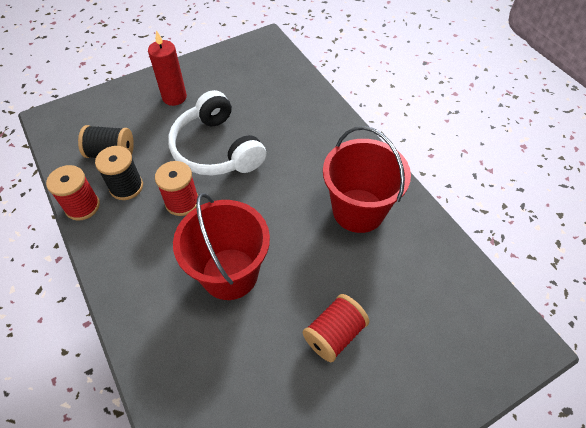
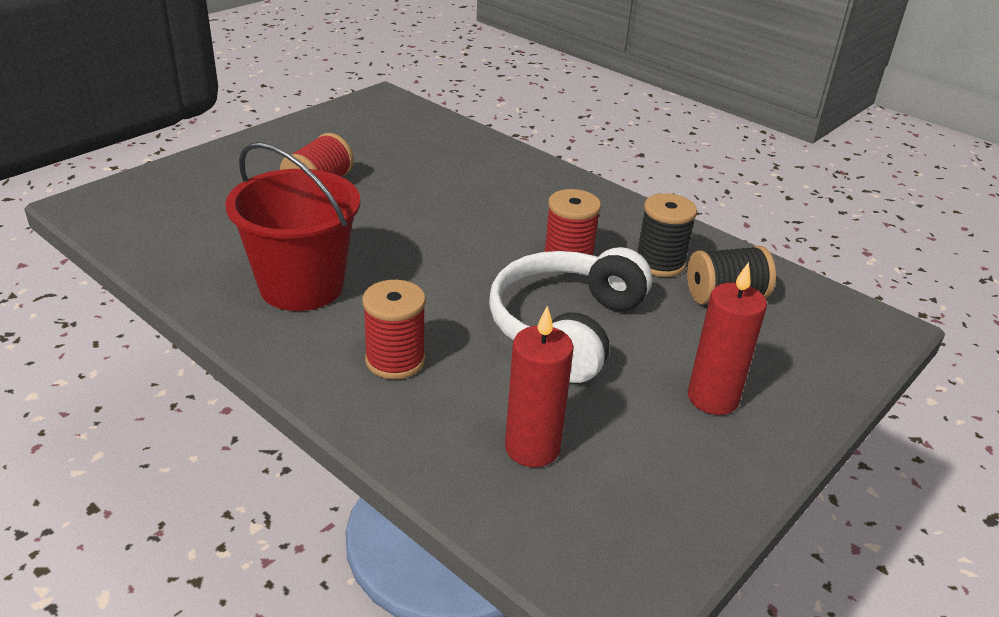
camera: 160 degrees right, 20 degrees down
red spool [46,165,100,221] -> red spool moved to [362,280,426,379]
white headphones [168,90,266,176] -> white headphones turned 105 degrees counterclockwise [489,247,652,383]
red bucket [173,193,270,300] -> none
none -> red candle [505,306,574,467]

